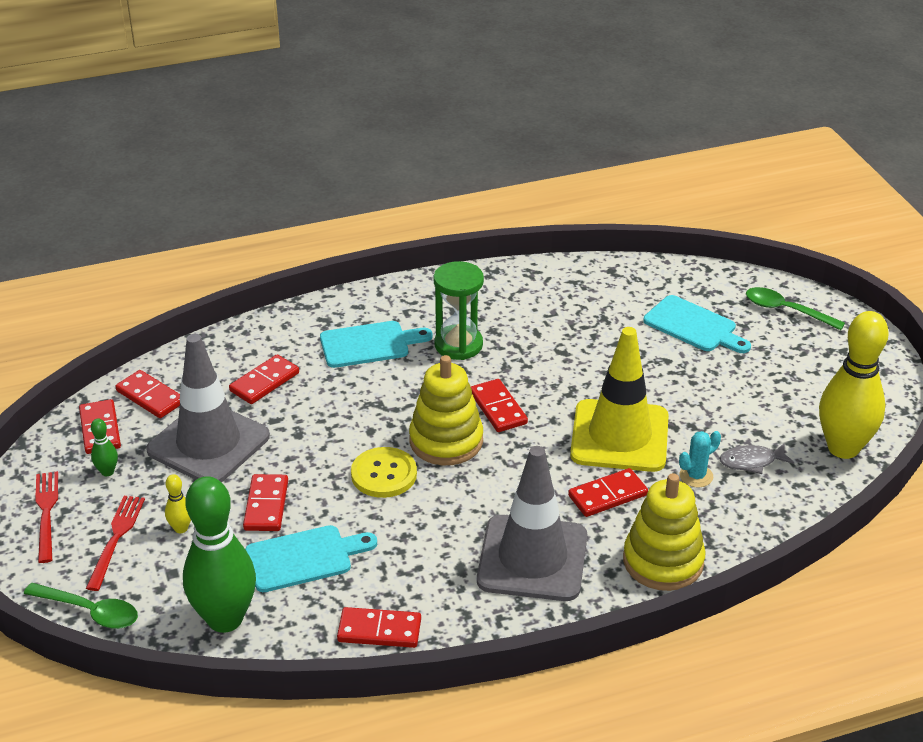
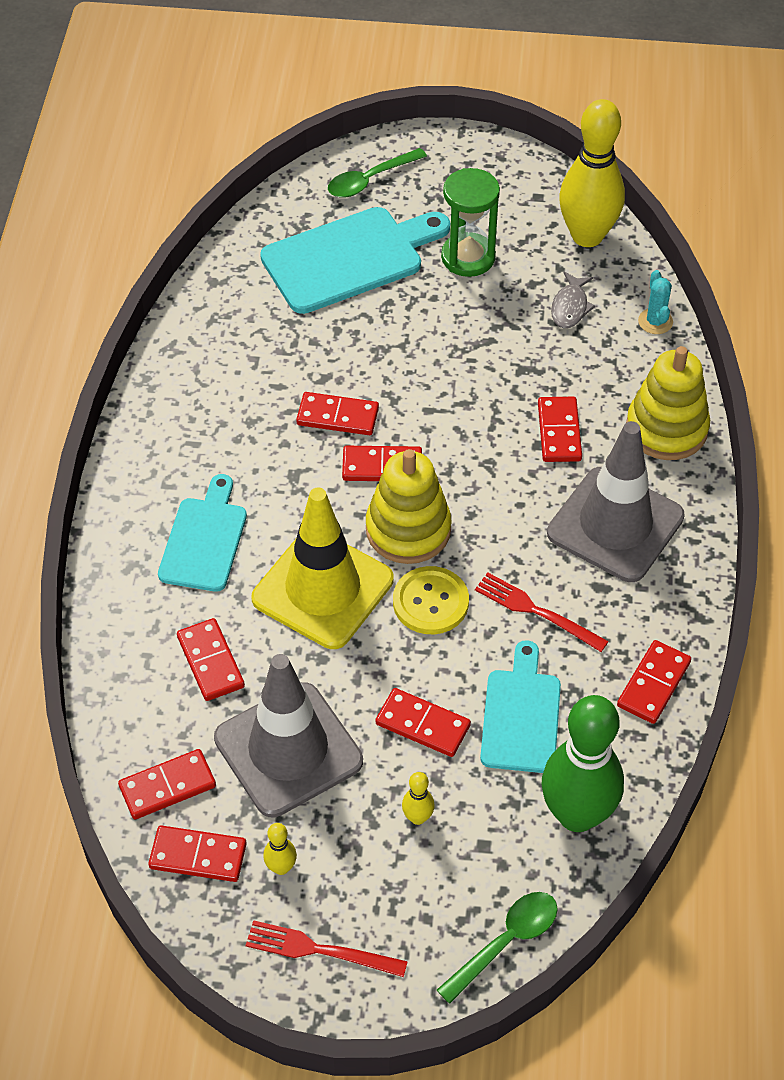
camera: 65 degrees left, 15 degrees up
red fork [86,496,145,591] -> red fork moved to [475,572,609,652]
green bowling pin [91,418,118,476] -> yellow bowling pin [263,823,297,875]
green hourglass [433,261,484,360] -> green hourglass moved to [441,168,500,277]
yellow traffic cone [570,327,669,472] -> yellow traffic cone moved to [252,487,394,649]
turquoise cutting board [643,295,751,353] -> turquoise cutting board [260,207,450,314], size x1.55
turquoise cactus [679,431,721,487] -> turquoise cactus moved to [638,270,673,334]
none -> red domino [296,392,379,435]

